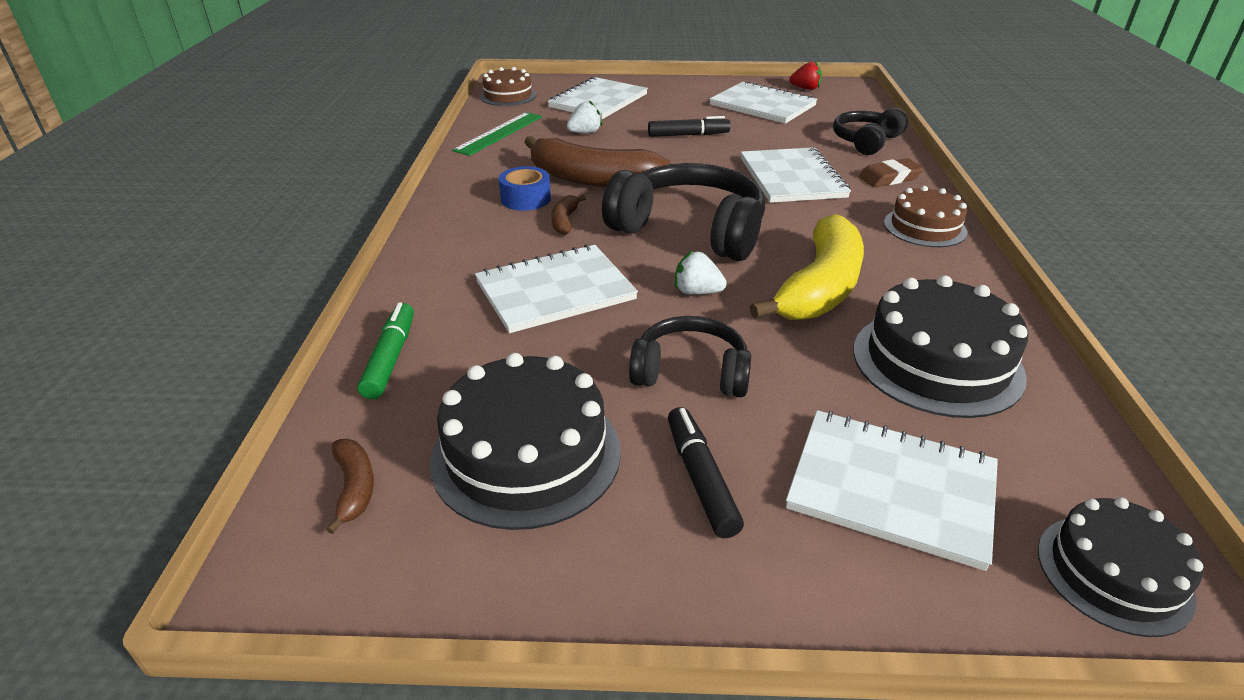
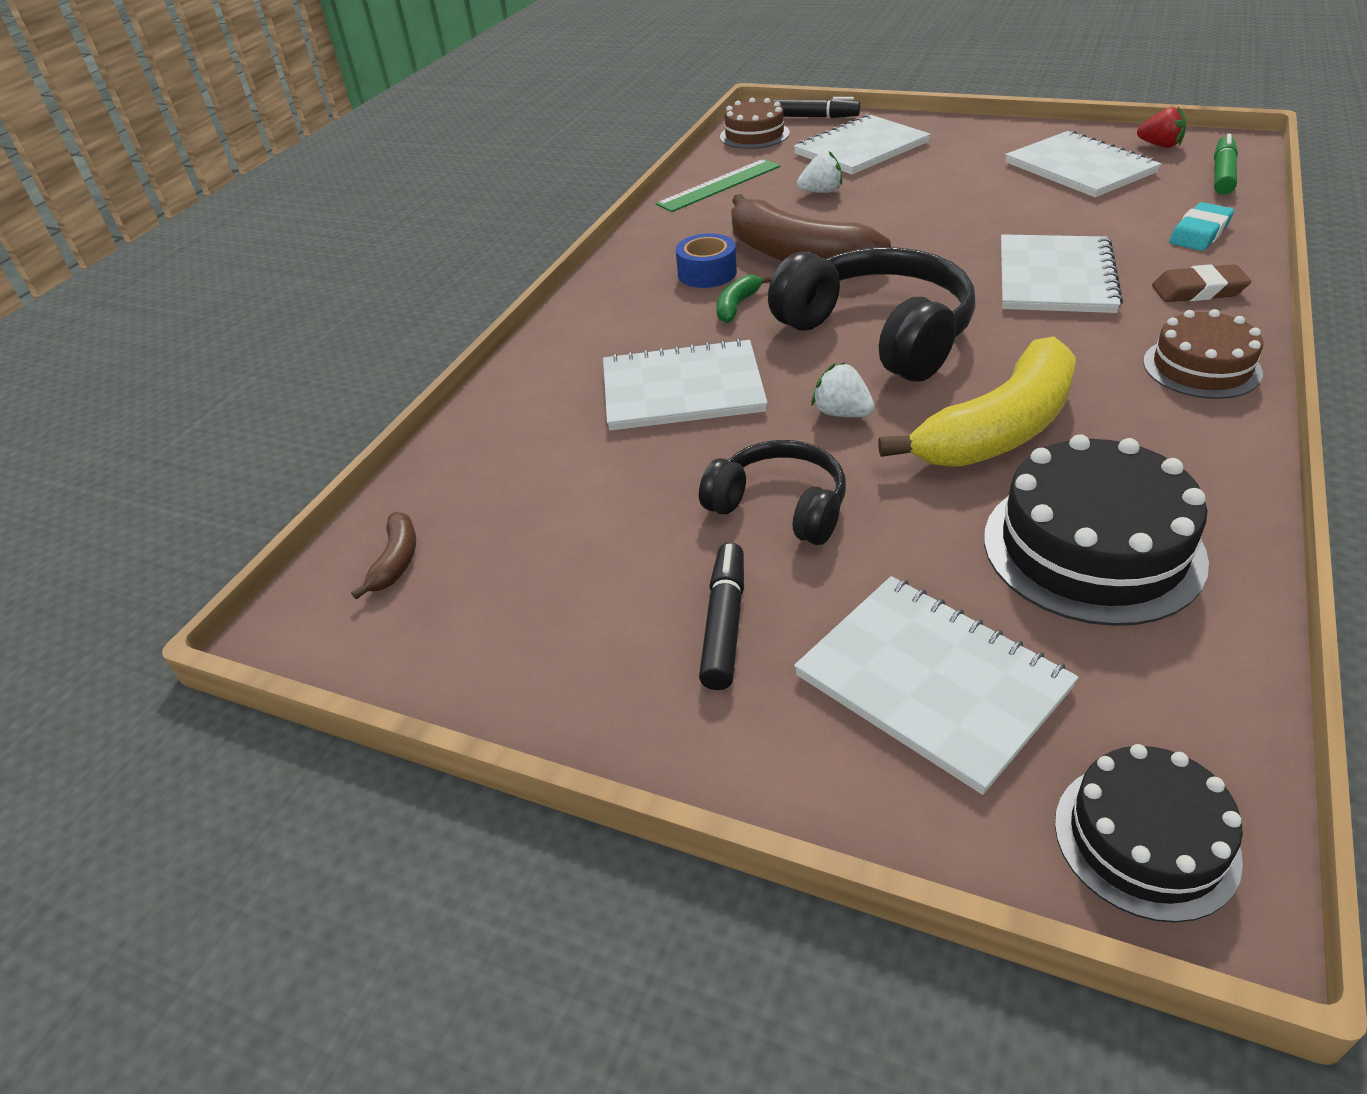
camera: 25 degrees right, 5 degrees up
green marker [357,302,414,400] -> green marker moved to [1214,133,1238,195]
black cake [430,353,621,530] -> none
brown banana [551,195,586,235] -> green banana [716,275,771,323]
black marker [648,116,731,137] -> black marker moved to [771,97,860,118]
black headphones [833,107,908,155] -> turquoise eraser [1169,202,1234,251]

